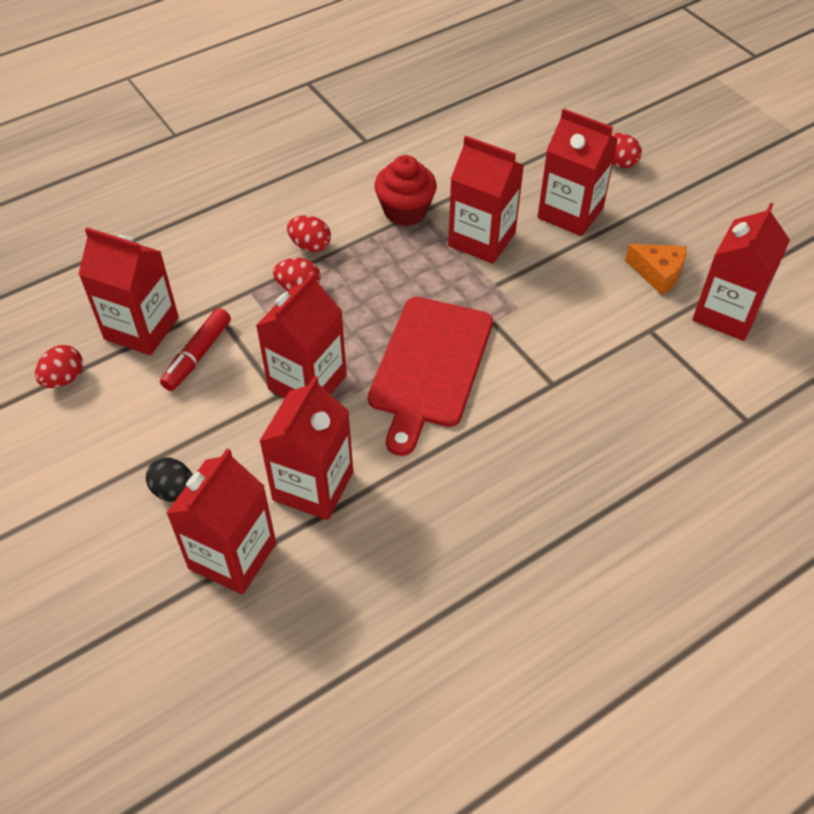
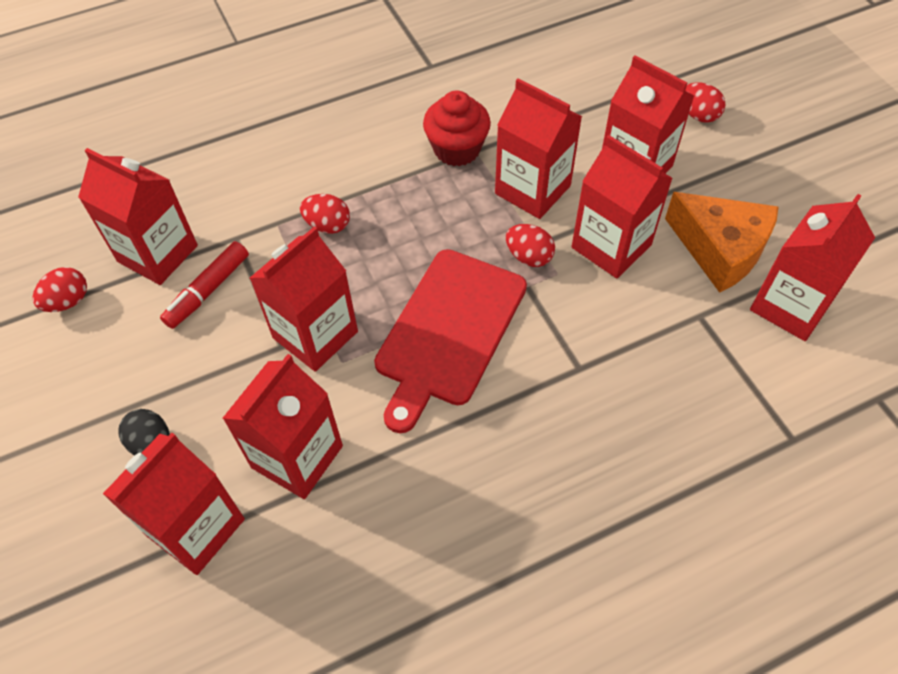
camera: 10 degrees right, 5 degrees up
red egg [287,216,331,252] -> red egg moved to [506,224,555,267]
orange cheese [625,244,686,295] -> orange cheese [665,192,779,293], size x1.62
none -> red carton [572,135,673,279]

